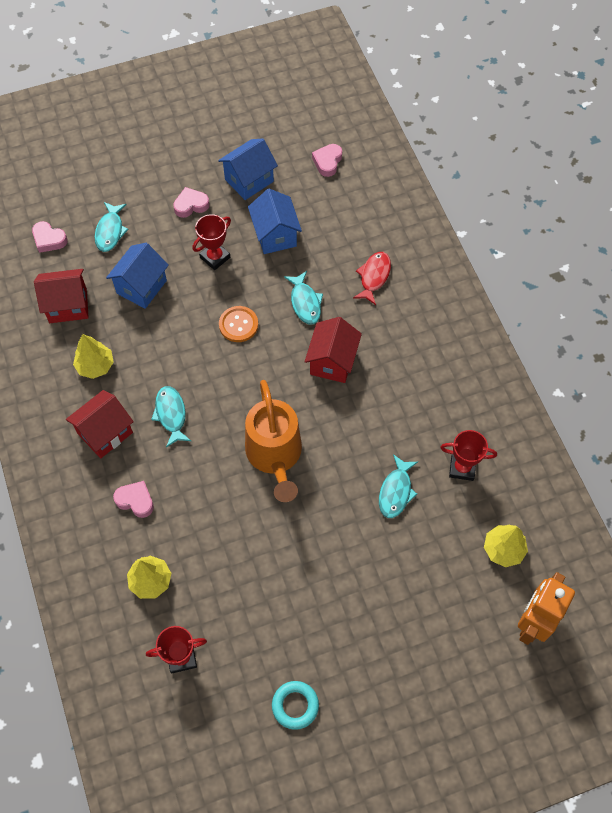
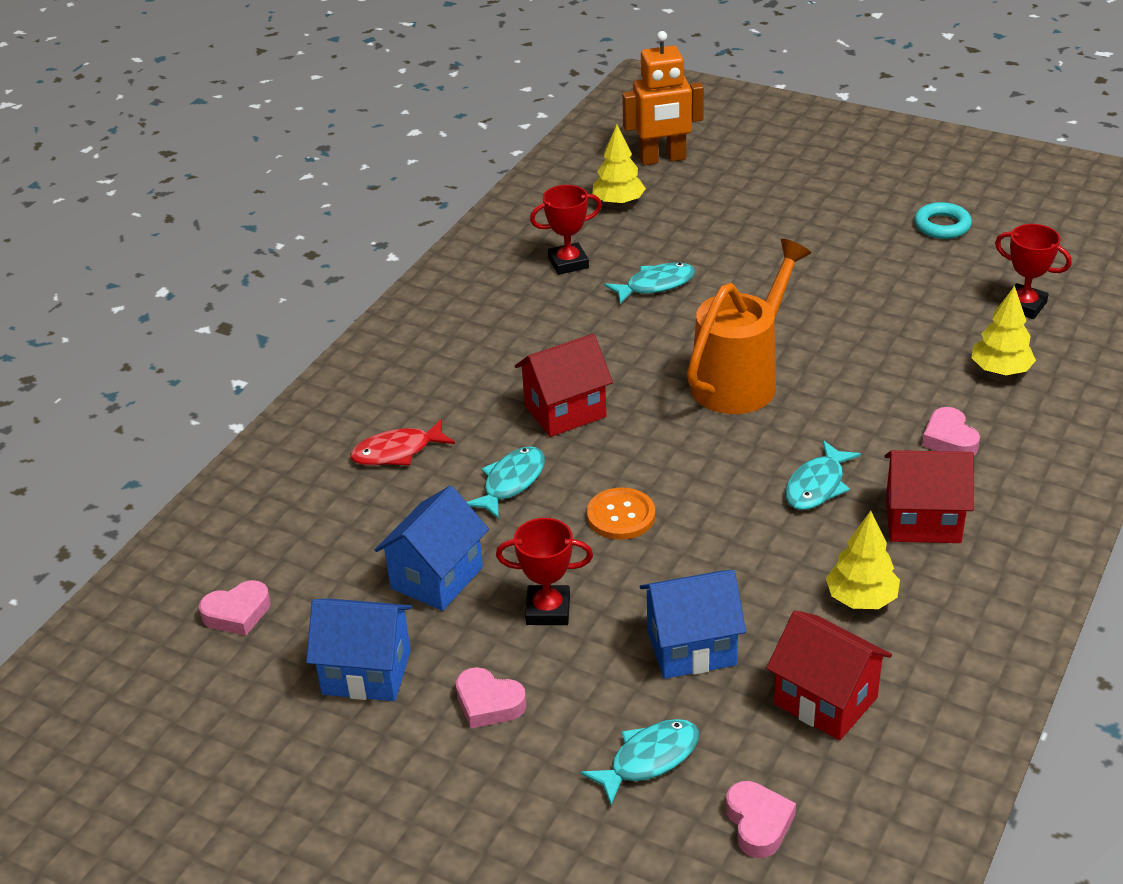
camera: 130 degrees left, 25 degrees down
red trophy [440,430,497,481] -> red trophy turned 75 degrees counterclockwise [530,185,602,275]

